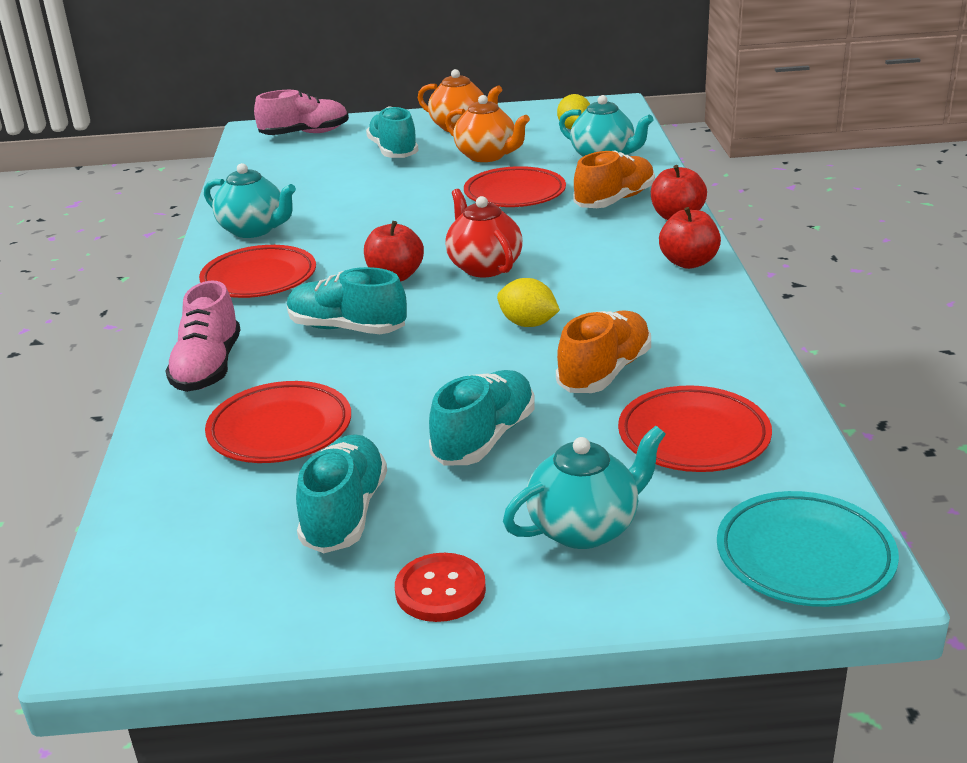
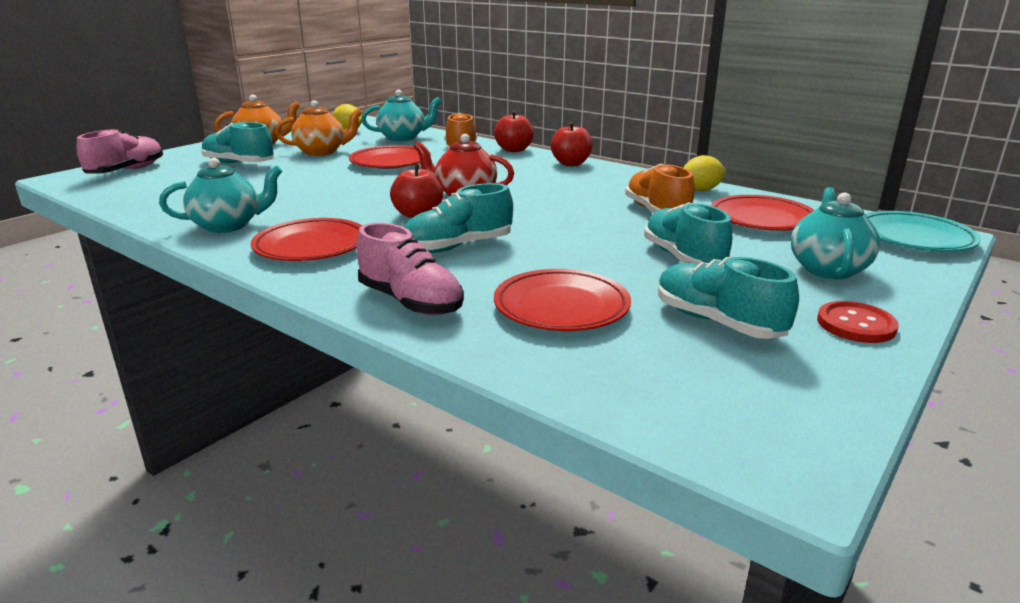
camera: 50 degrees left, 5 degrees down
yellow lemon [497,278,560,327] -> yellow lemon moved to [683,155,726,191]

